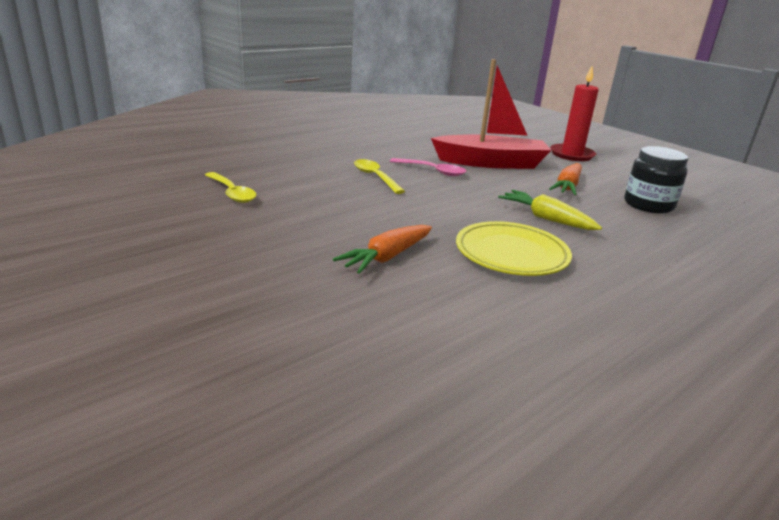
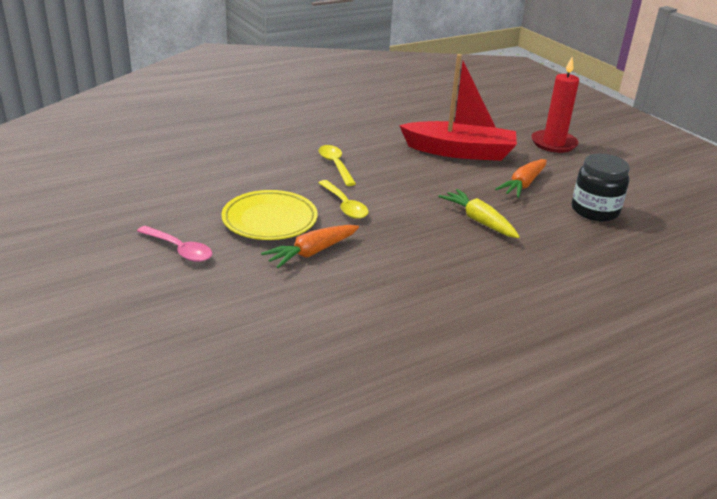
camera: 10 degrees right, 5 degrees up
yellow spoon [205,172,257,203] -> yellow spoon moved to [319,180,369,219]
pink spoon [390,158,466,176] -> pink spoon moved to [137,226,213,262]
yellow plate [456,221,572,276] -> yellow plate moved to [222,190,318,240]

